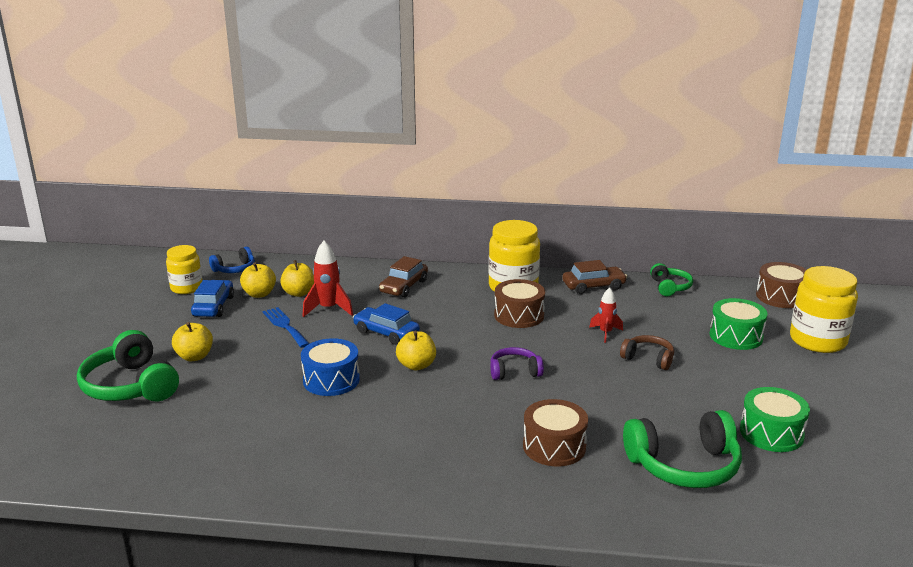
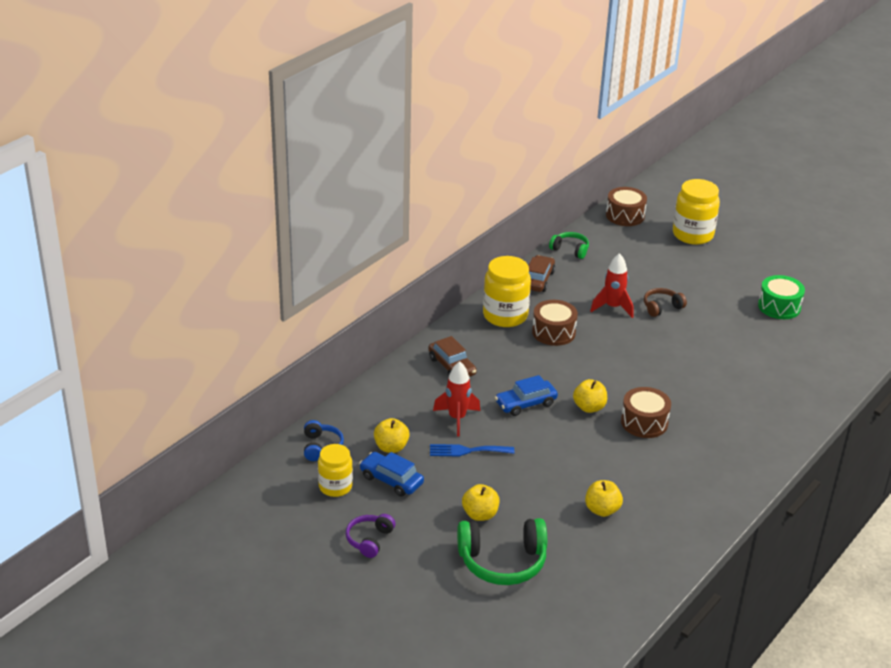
camera: 60 degrees left, 10 degrees up
yellow apple [280,260,314,297] -> yellow apple moved to [585,480,623,517]
blue drum [301,338,360,396] -> none
purple headphones [490,347,544,380] -> purple headphones moved to [346,514,395,558]
brown drum [523,399,588,466] -> brown drum moved to [621,387,671,438]
red rocket [589,287,623,343] -> red rocket [590,253,634,318], size x1.54
green headphones [623,410,742,488] -> none
green drum [709,298,768,350] -> none

